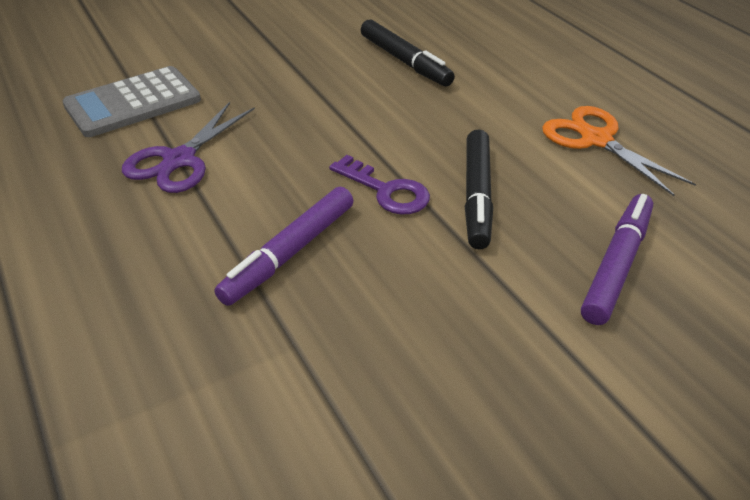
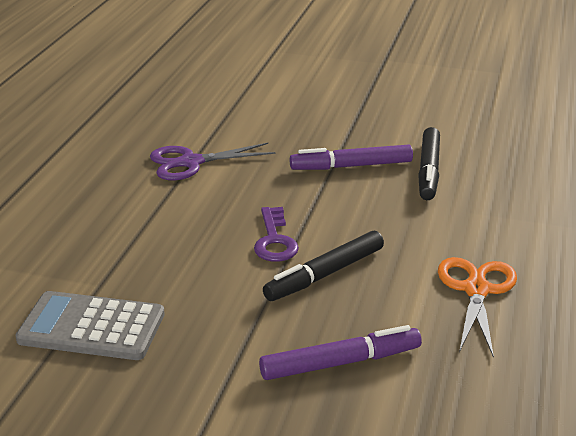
camera: 45 degrees right, 10 degrees down
grey calculator [63,66,201,137] -> grey calculator moved to [15,291,165,360]
purple marker [215,187,354,306] -> purple marker moved to [290,145,413,170]

